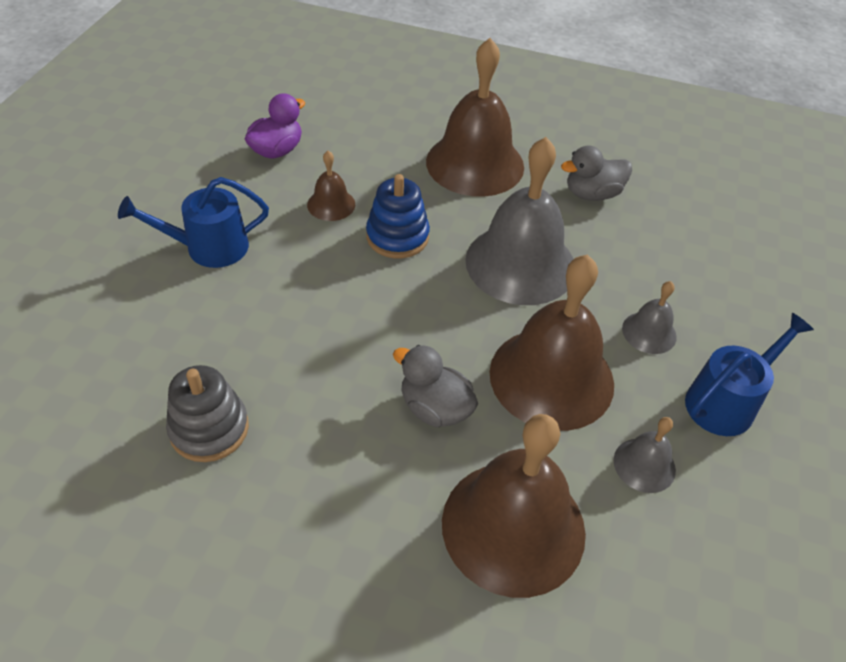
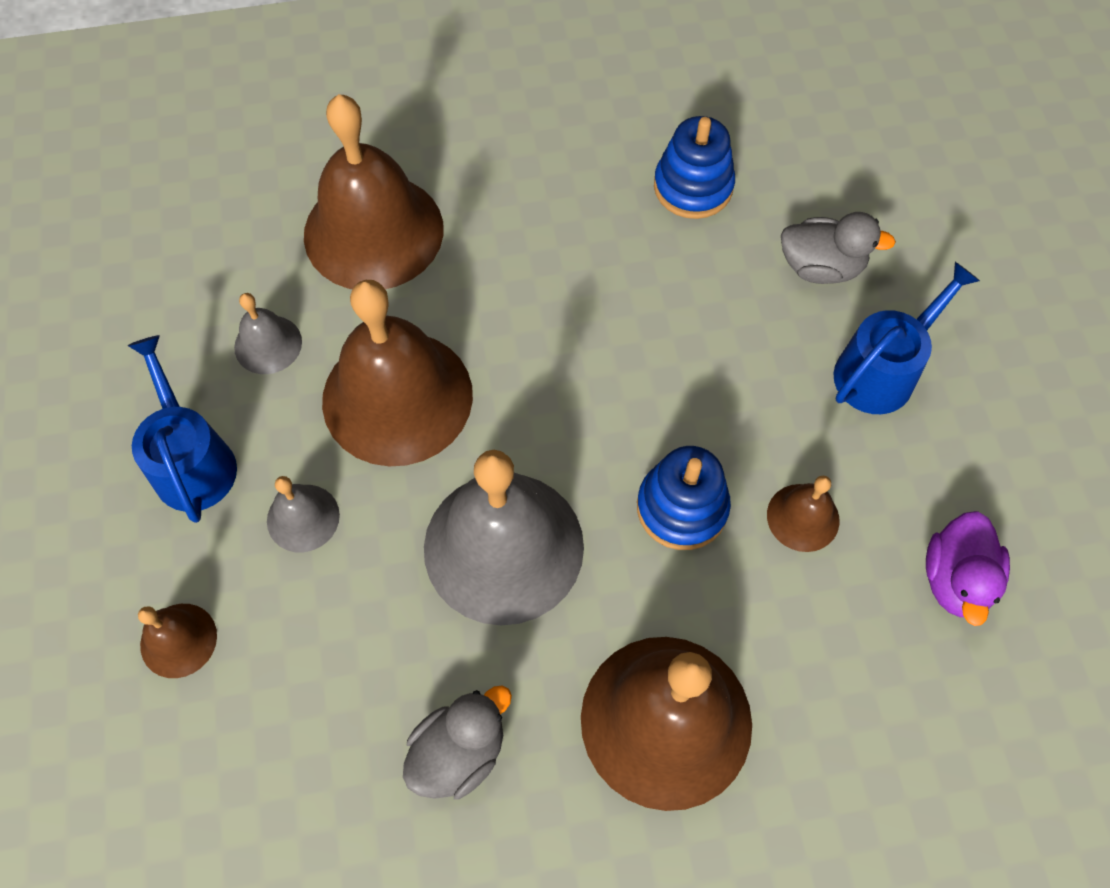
camera: 155 degrees right, 15 degrees up
grey stacking toy [166,365,249,462] -> blue stacking toy [654,116,735,219]
grey duck [393,345,478,427] -> grey duck moved to [781,212,896,284]
blue watering can [685,313,814,436] -> blue watering can turned 135 degrees clockwise [127,335,237,523]
none -> brown bell [138,604,217,678]

